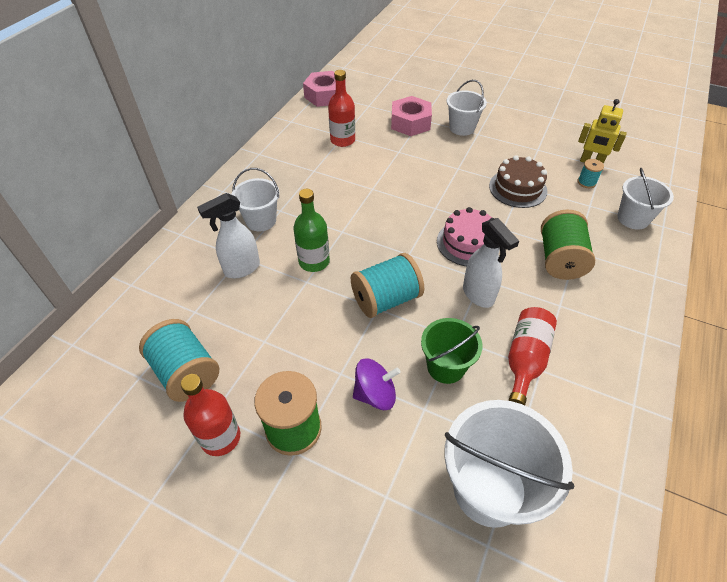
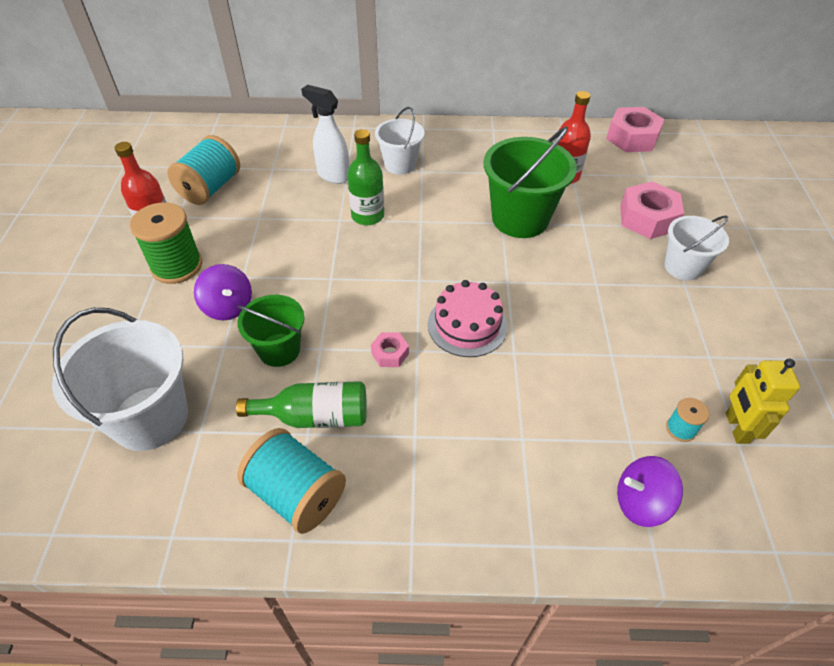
camera: 65 degrees right, 0 degrees up
turquoise spool [351,253,424,318] -> turquoise spool moved to [237,428,346,534]
white spray bottle [463,218,519,308] -> pink nut [371,332,409,367]
brown cake [489,155,547,208] -> none
red bottle [508,307,557,405] -> green bottle [236,381,367,428]
green spool [541,209,595,280] -> none
white bucket [617,168,674,230] -> purple spinning top [617,456,683,527]
none -> green bucket [484,126,577,238]

